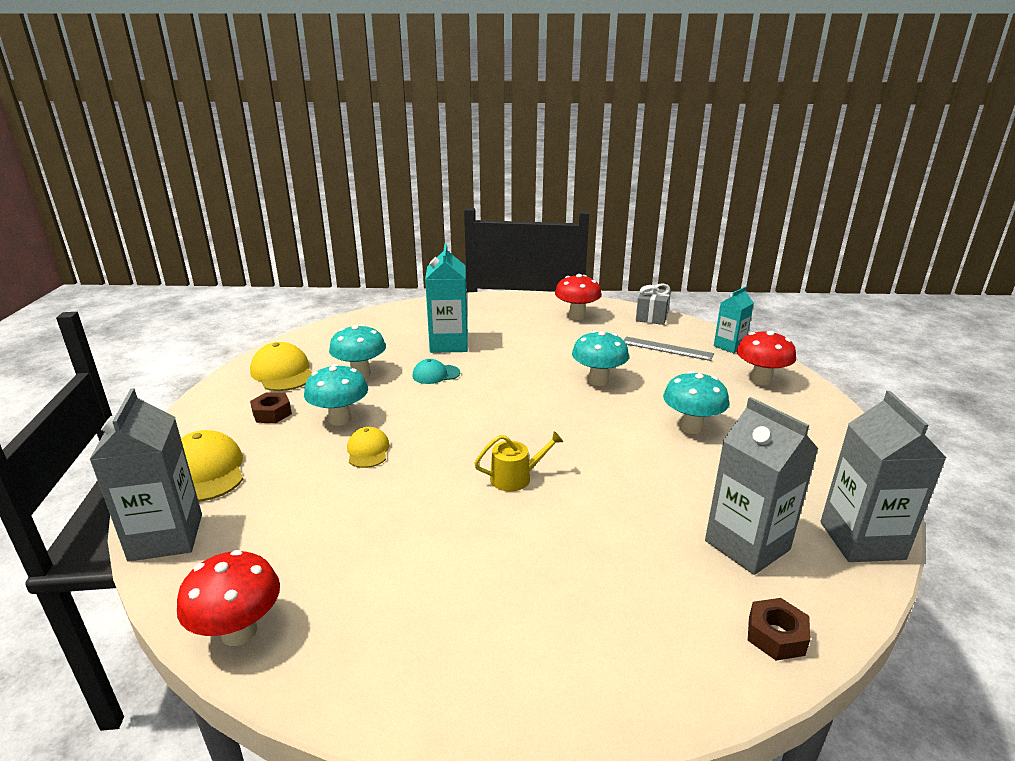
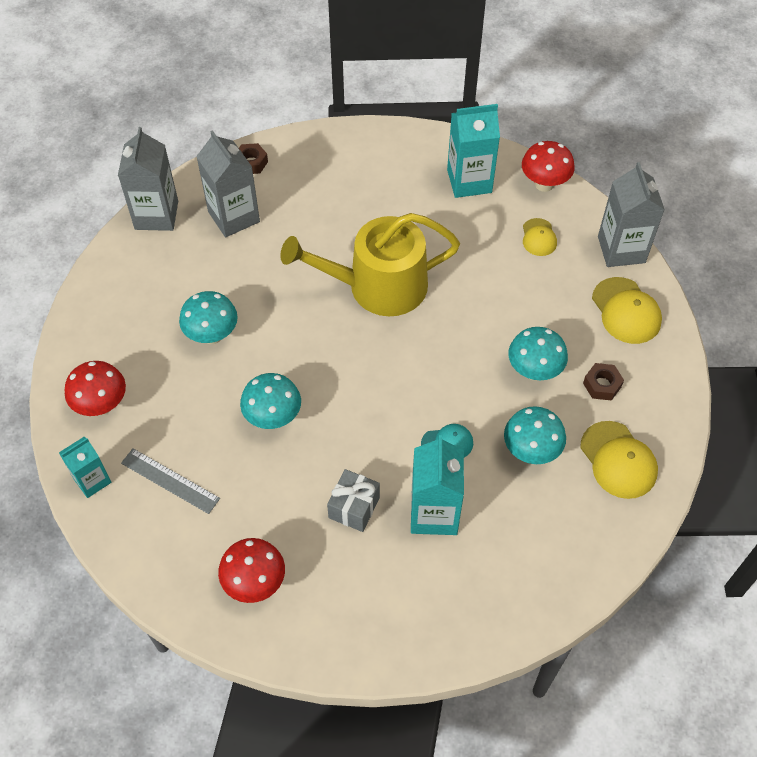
camera: 175 degrees left, 30 degrees up
yellow cap [347,427,390,468] -> yellow cap moved to [523,218,557,256]
yellow watering can [474,431,563,492] -> yellow watering can [280,213,460,316], size x2.45
grey gift [636,283,671,325] -> grey gift moved to [327,469,380,532]
none -> turquoise carton [447,104,500,198]

